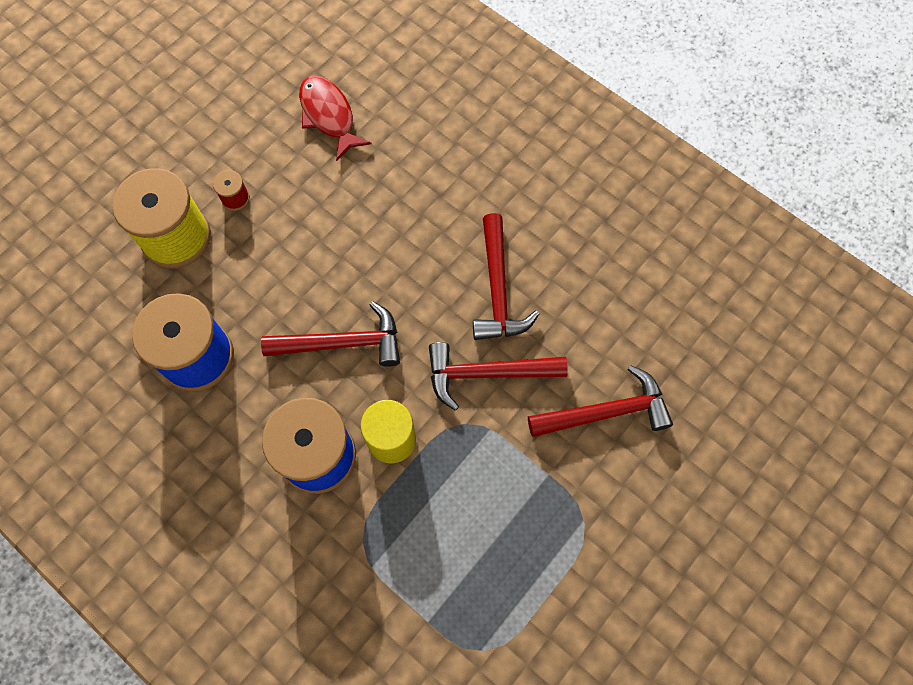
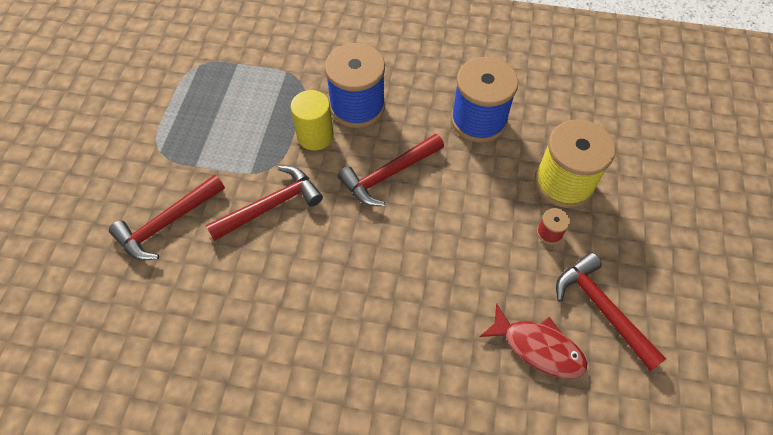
camera: 150 degrees right, 10 degrees down
red hammer [473,213,539,340] -> red hammer moved to [556,252,666,371]

